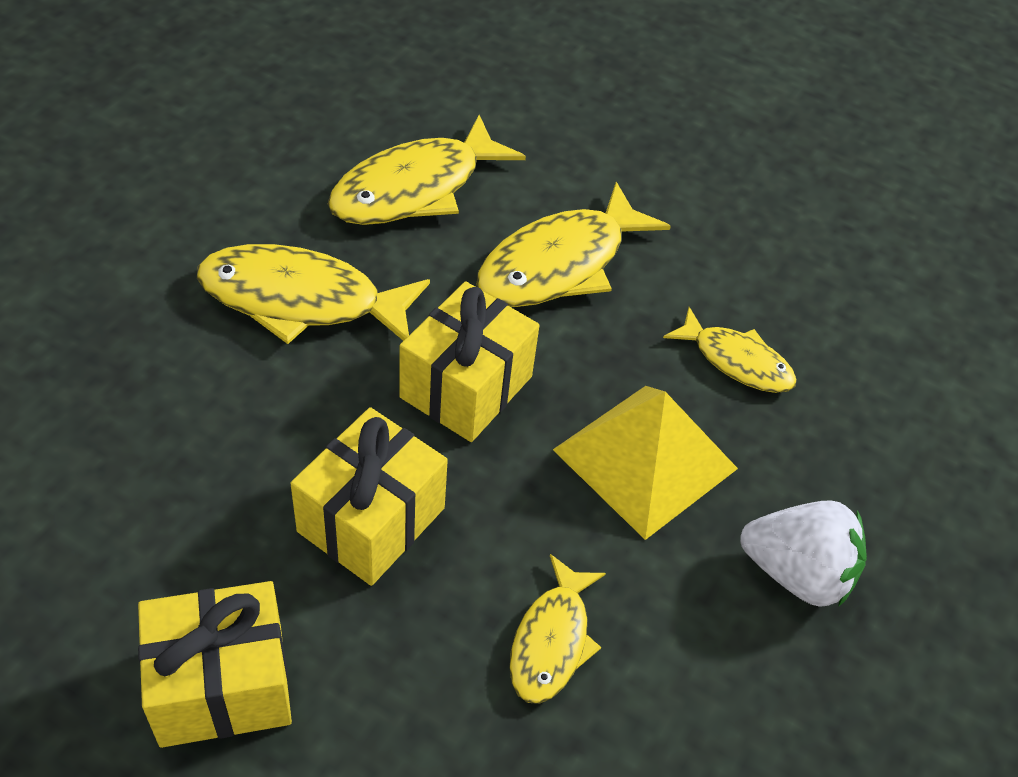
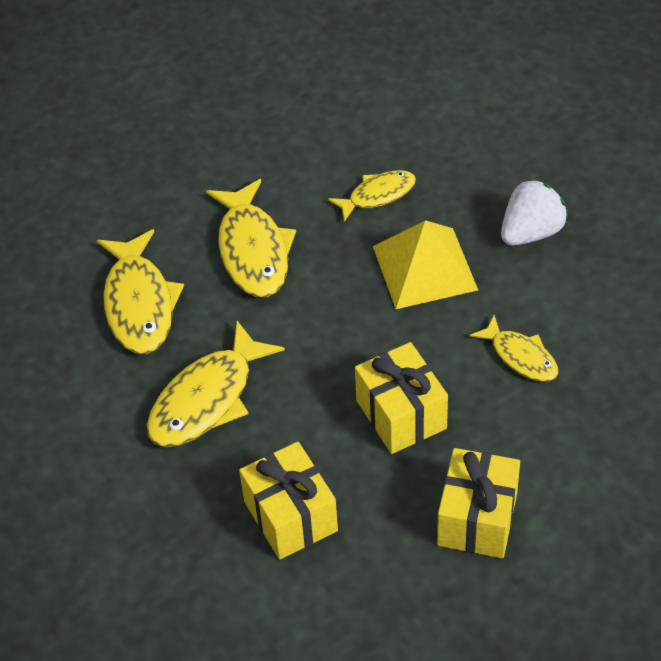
camera: 55 degrees left, 0 degrees up
yellow gift [399,281,540,442] -> yellow gift moved to [239,442,338,560]

